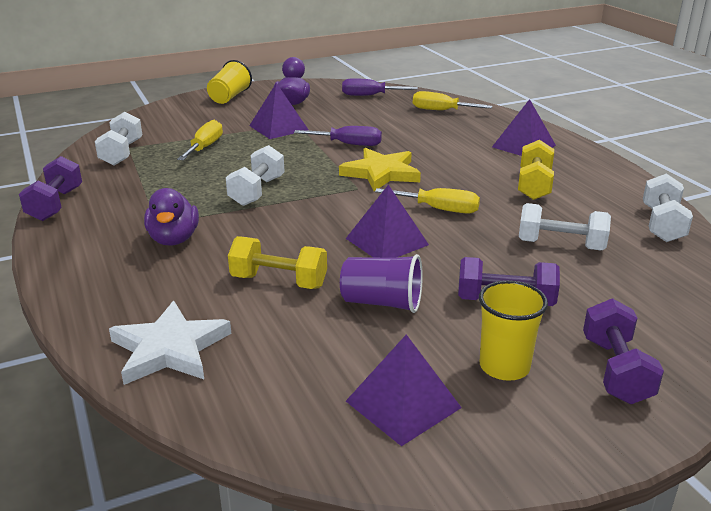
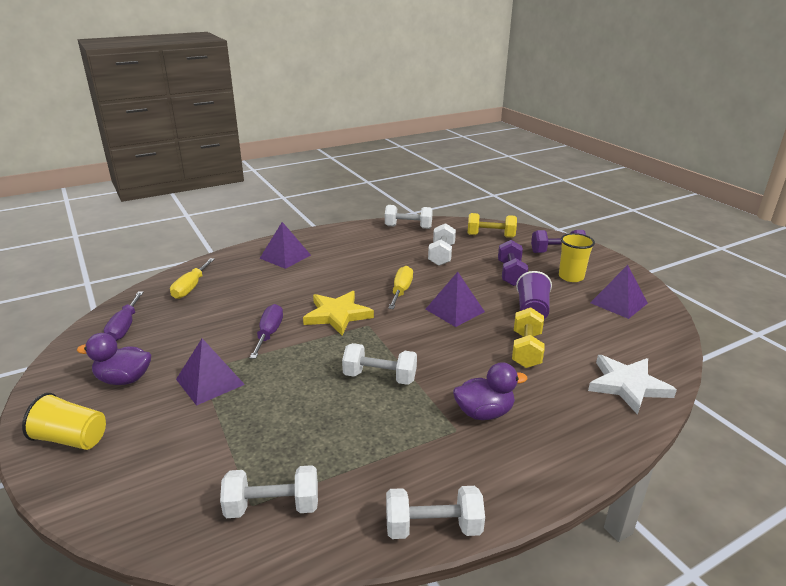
camera: 95 degrees left, 0 degrees up
purple dumbbell [19,156,82,221] -> white dumbbell [386,486,485,539]
yellow screwdriver [177,120,223,160] -> none
yellow dumbbell [518,140,554,200] -> yellow dumbbell moved to [468,213,517,238]

